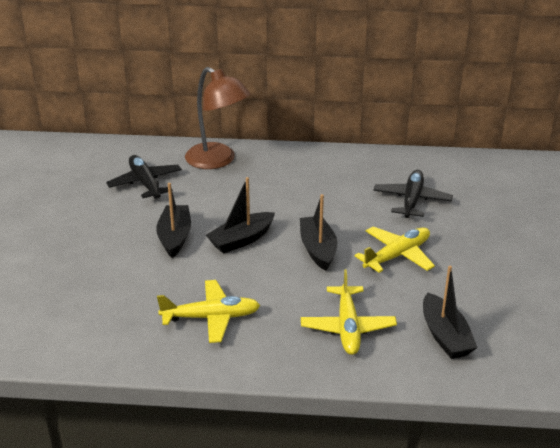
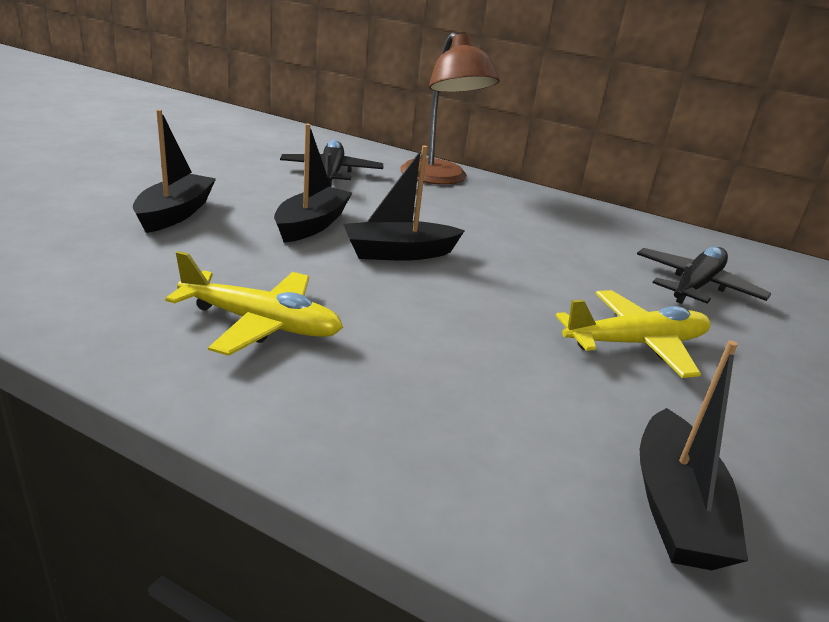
camera: 20 degrees right, 5 degrees down
black boat [300,194,337,271] -> black boat moved to [133,109,216,233]
yellow plane [301,269,397,355] -> none

